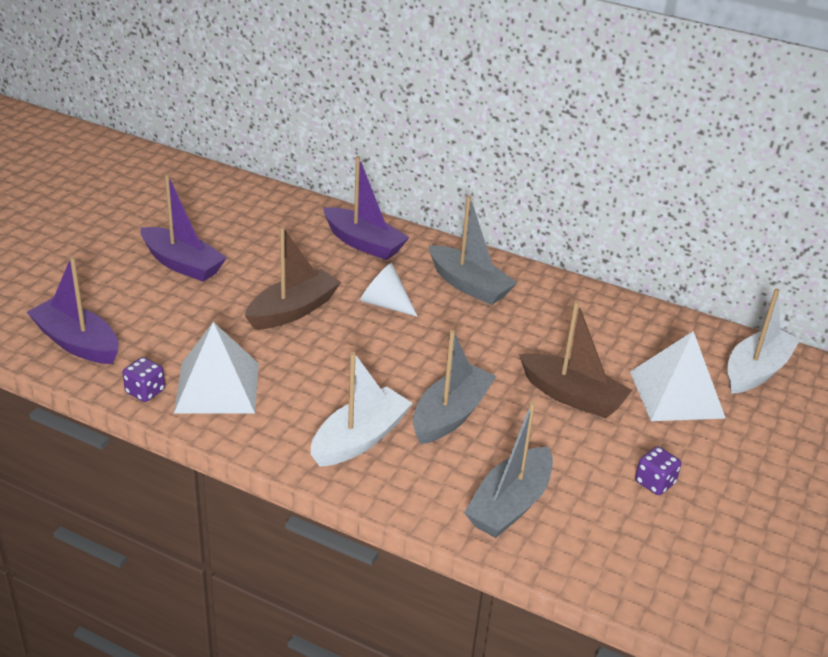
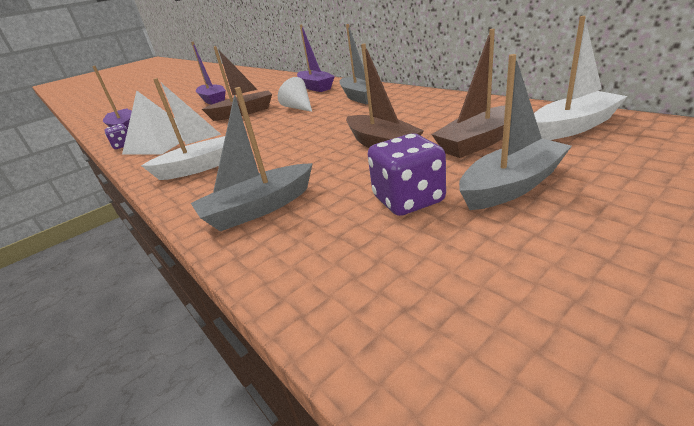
camera: 30 degrees right, 5 degrees down
grey boat [413,330,496,444] -> grey boat moved to [459,54,572,210]
white pyramid [630,331,726,421] -> brown boat [431,29,505,158]
purple dice [635,446,681,495] -> purple dice [368,134,446,216], size x1.70

